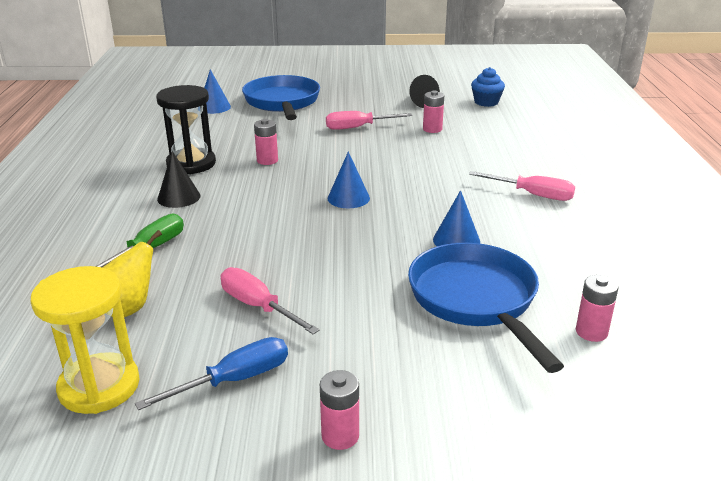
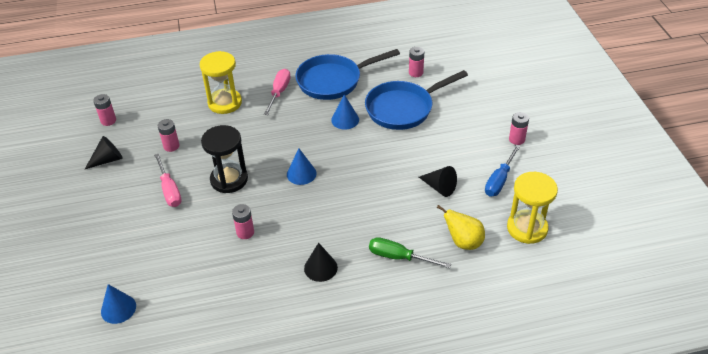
camera: 100 degrees left, 15 degrees up
blue screwdriver [135,337,288,410] -> blue screwdriver turned 105 degrees counterclockwise [485,145,521,197]
black hourglass [156,85,216,174] -> black hourglass moved to [201,125,248,193]
pink screwdriver [220,267,320,334] -> black cone [419,166,457,197]
blue pan [242,75,320,120] -> blue pan moved to [295,49,400,100]
blue cupcake [471,67,505,107] -> pink battery [93,94,116,126]
none -> yellow hourglass [200,51,242,114]

